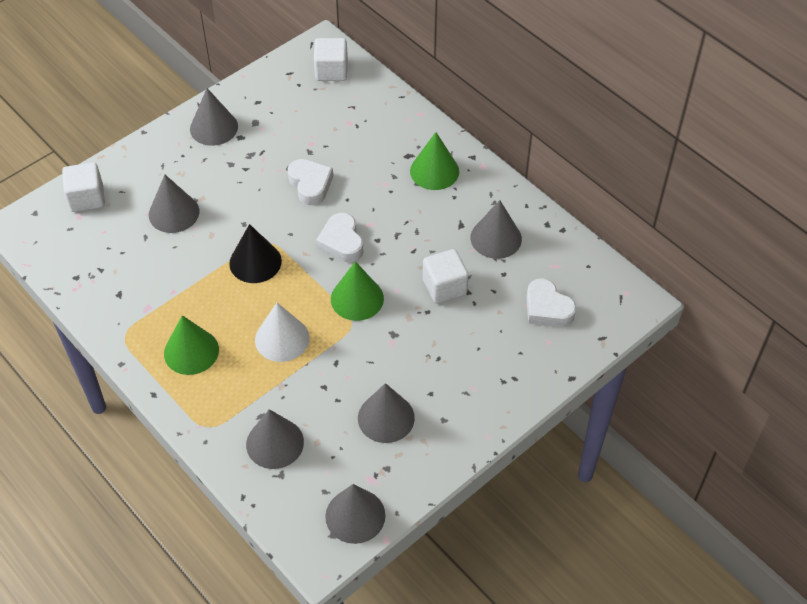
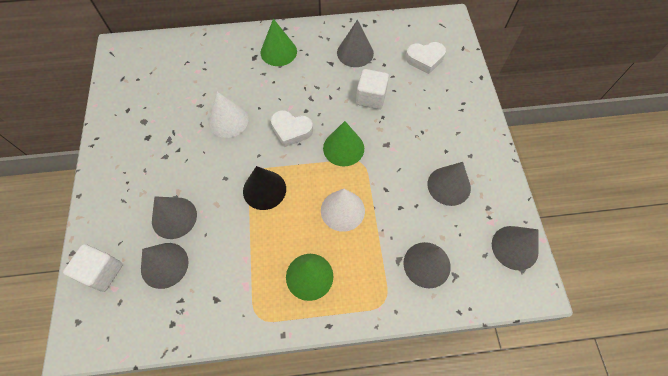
camera: 55 degrees left, 10 degrees up
grey cone [190,88,238,146] -> grey cone moved to [141,243,189,289]
white heart [287,159,333,205] -> white cone [208,92,248,138]
white cube [314,38,348,81] -> none

